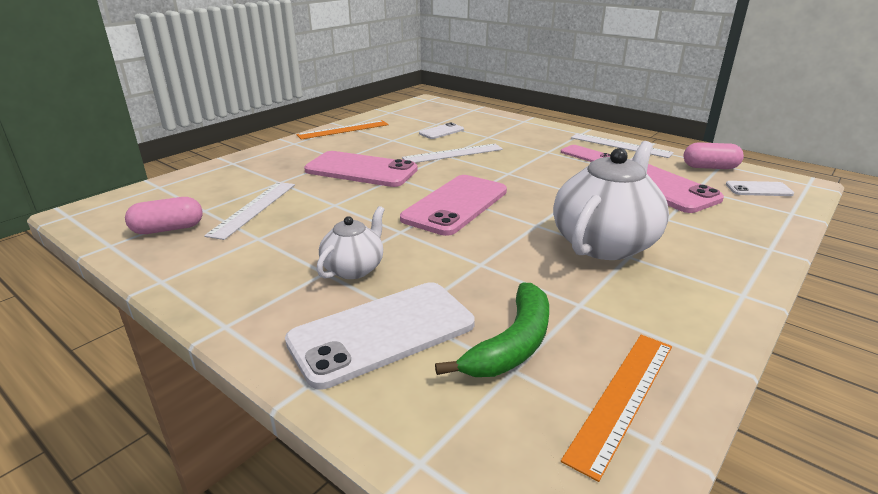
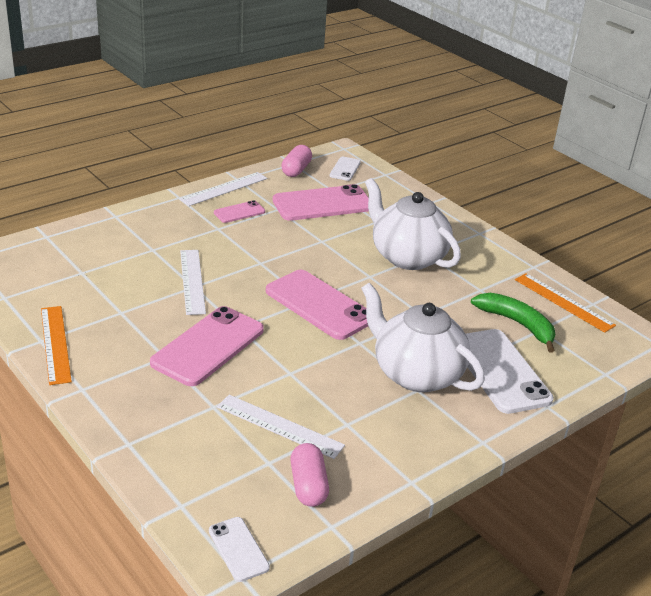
camera: 80 degrees left, 5 degrees up
white teapot [317,206,385,279] -> white teapot [361,283,485,392], size x1.84
white phone [419,123,464,139] -> white phone moved to [209,517,270,582]

